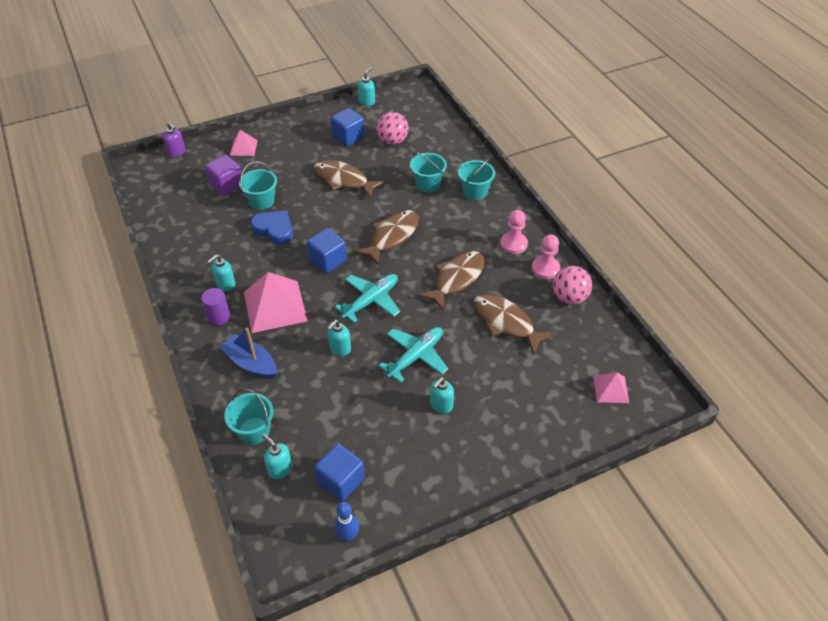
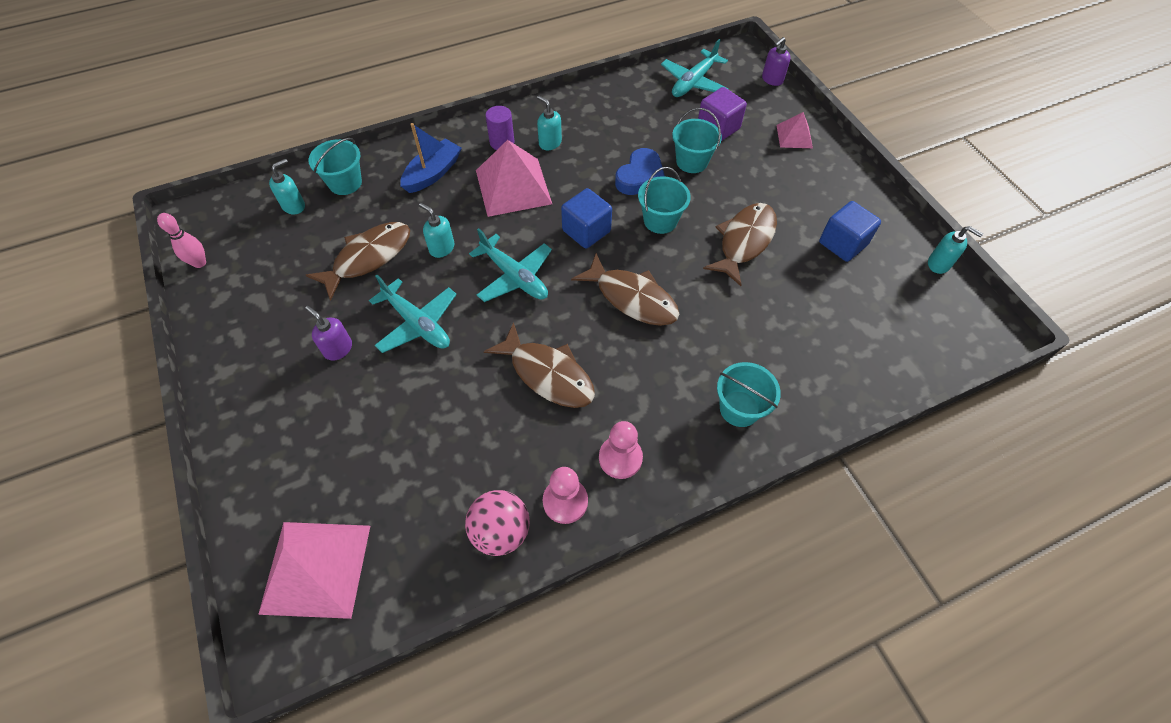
camera: 90 degrees right, 10 degrees up
blue cube [314,444,365,501] -> none
blue bowling pin [334,502,359,542] -> pink bowling pin [157,213,206,268]
pink ball [376,112,409,145] -> none
turquoise bucket [410,152,447,192] -> turquoise bucket moved to [638,167,691,234]
turquoise soap dispenser [430,377,454,414] -> purple soap dispenser [305,306,352,361]
brown fish [474,294,555,355] -> brown fish moved to [306,222,410,301]
pink pyramid [593,372,629,403] -> pink pyramid [258,522,370,619], size x1.88
none -> turquoise plane [661,39,729,97]

